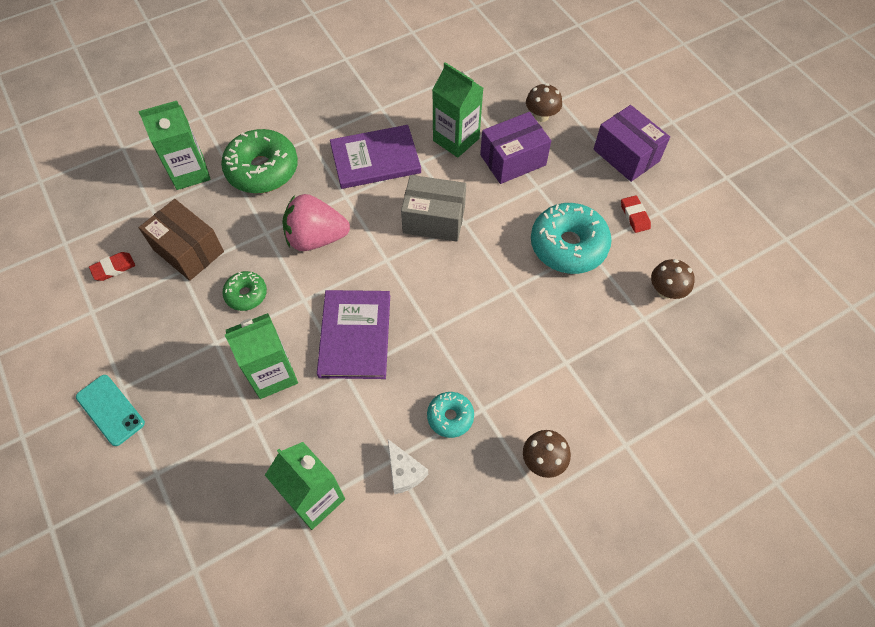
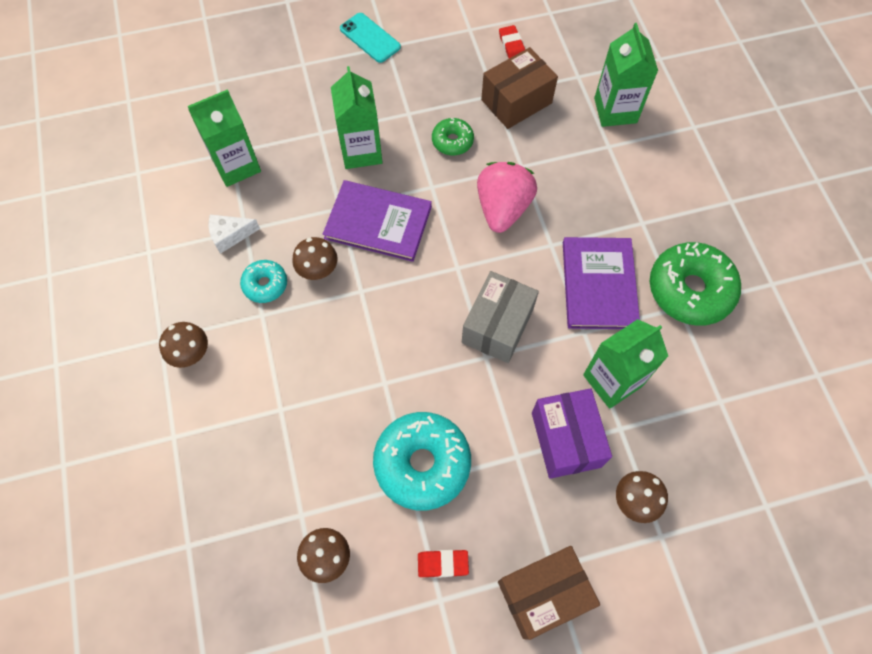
camera: 105 degrees right, 5 degrees up
turquoise phone [76,375,145,446] -> turquoise phone turned 75 degrees clockwise [340,13,401,63]
green donut [221,129,298,193] -> green donut moved to [650,242,741,326]
purple box [594,105,670,182] -> brown box [498,546,600,640]
none -> brown mushroom [292,237,338,280]

